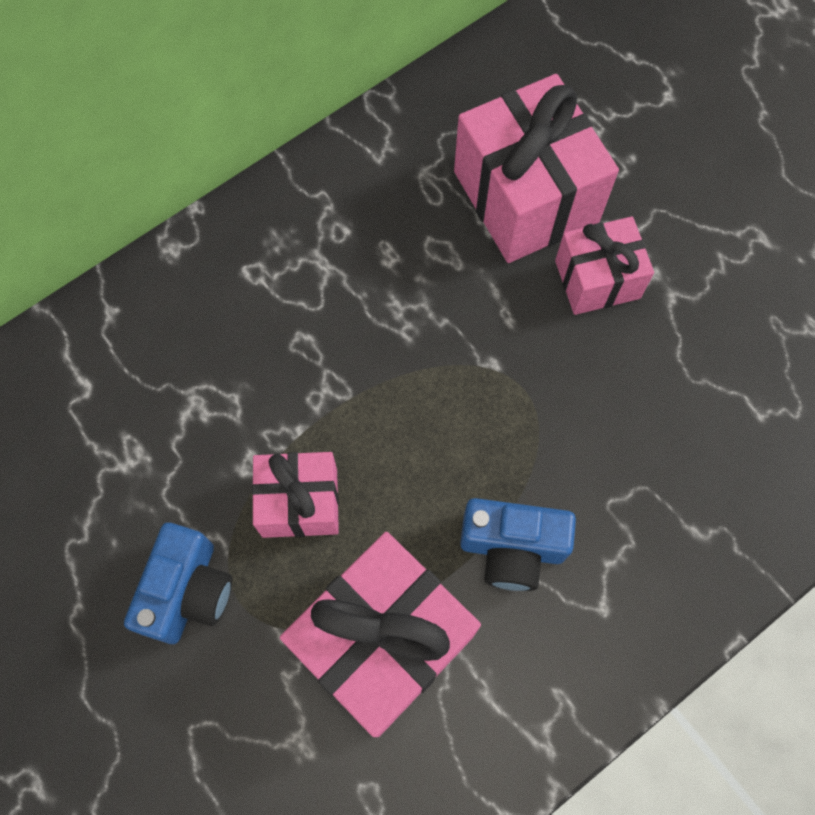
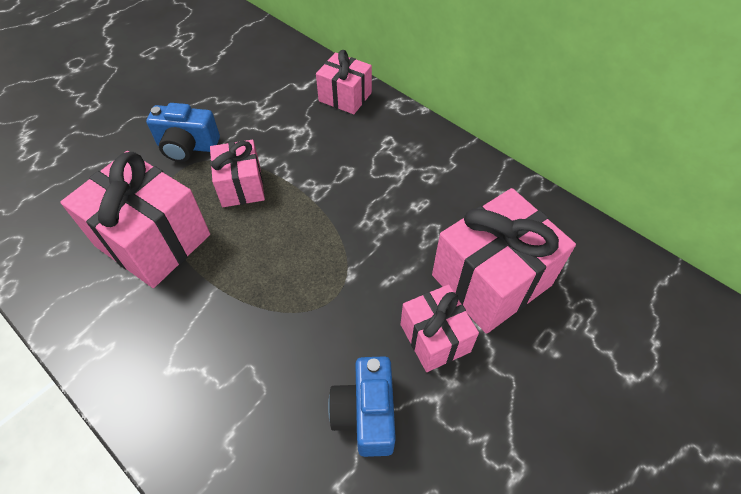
camera: 80 degrees right, 15 degrees down
blue camera [460,498,576,591] -> blue camera moved to [328,356,396,457]
none -> pink gift [316,50,372,114]

